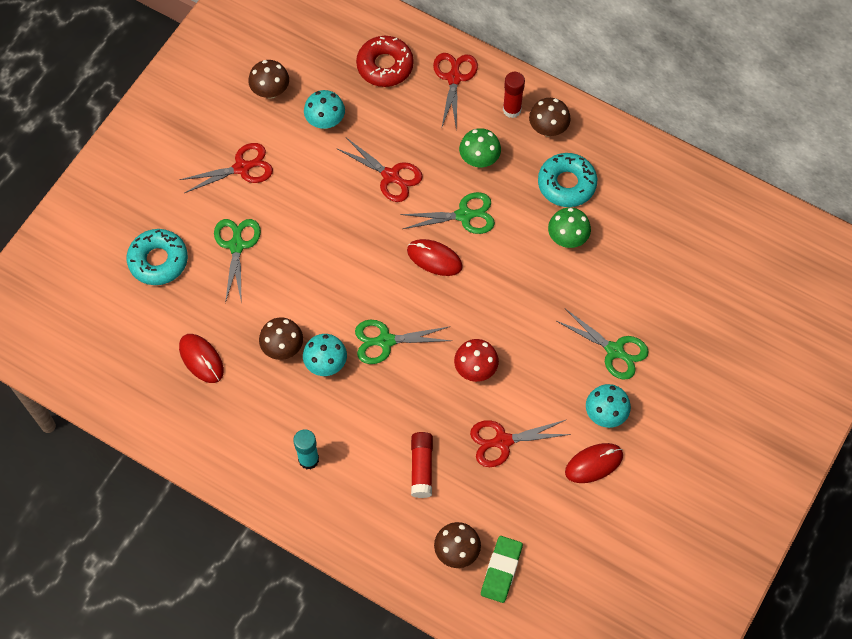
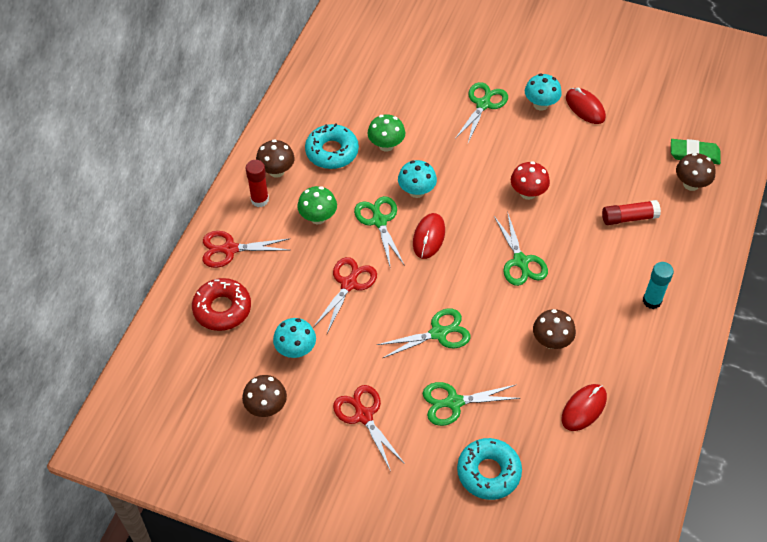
camera: 100 degrees left, 10 degrees down
turquoise mushroom [303,334,347,376] -> turquoise mushroom moved to [398,160,437,198]
red scissors [470,420,571,467] -> none
none -> green scissors [377,308,471,358]

